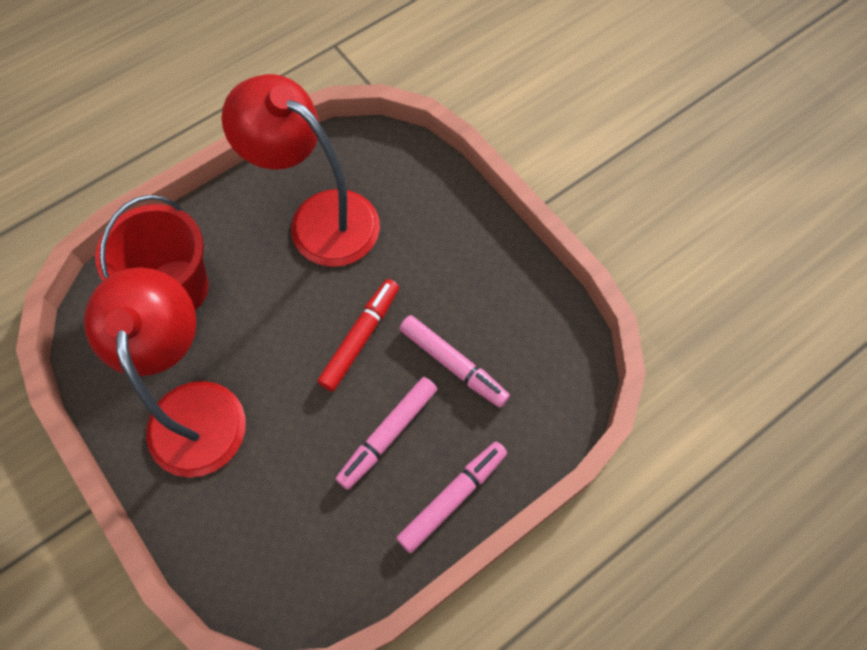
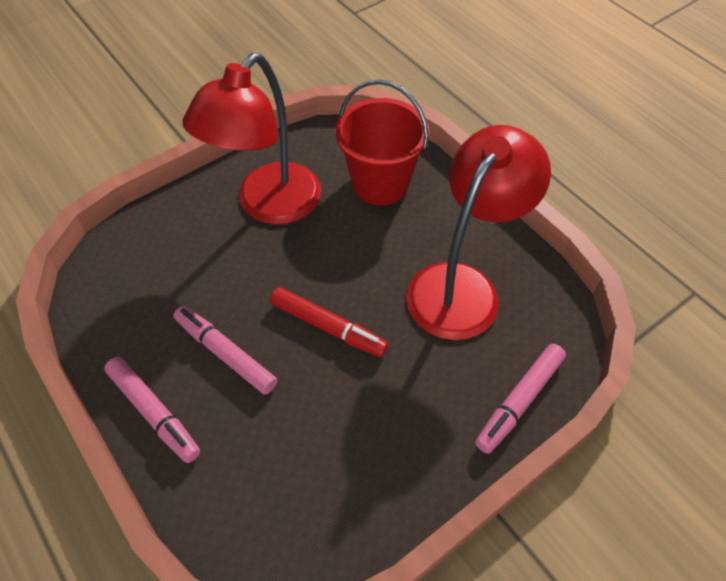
camera: 90 degrees right, 10 degrees down
red lamp [84,267,245,478] -> red lamp turned 135 degrees clockwise [182,53,321,225]
pink marker [399,315,510,408] -> pink marker moved to [475,344,566,454]

